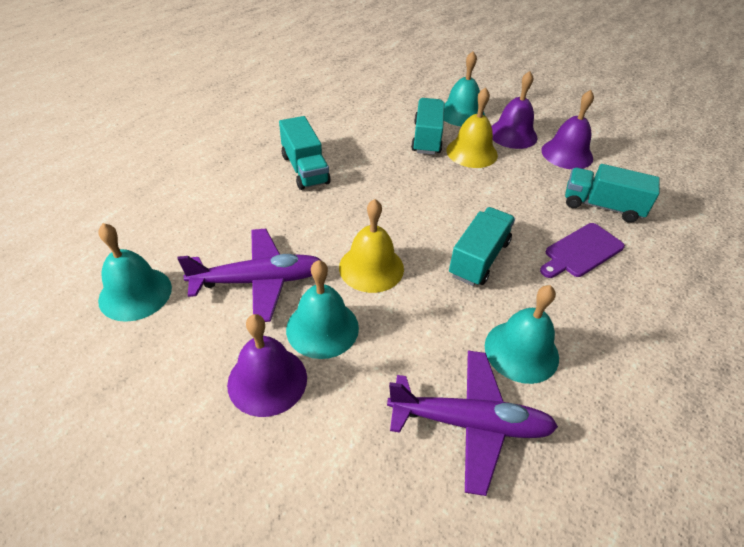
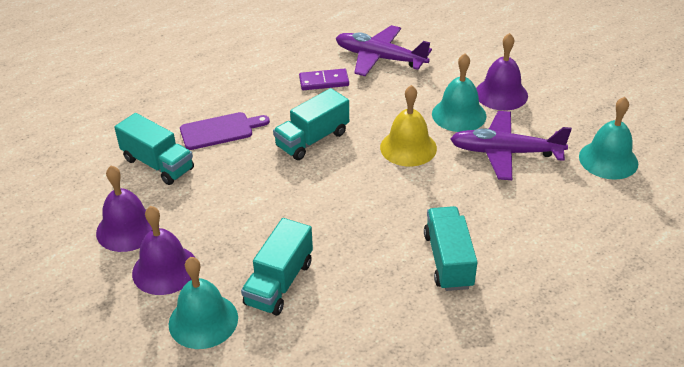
camera: 160 degrees left, 5 degrees down
yellow bell [446,87,498,168] -> none
turquoise bell [485,285,559,384] -> purple domino [299,69,349,90]

